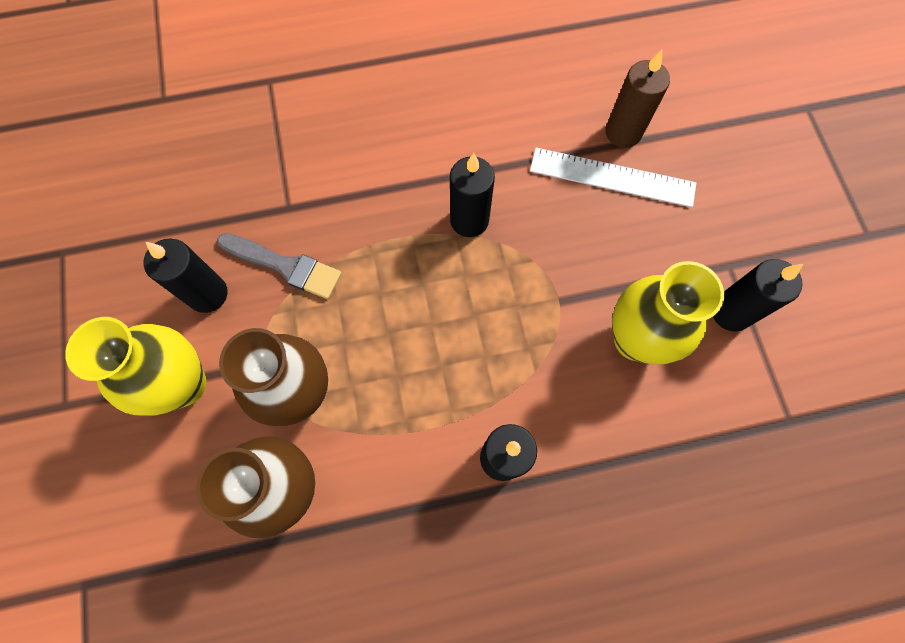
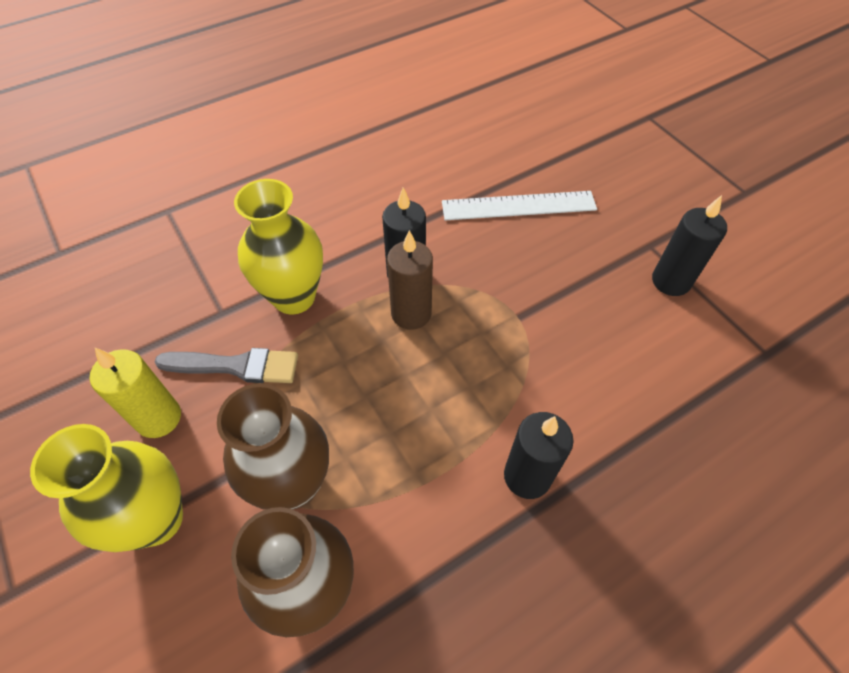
camera: 20 degrees left, 15 degrees down
black candle [143,239,227,313] -> yellow candle [90,348,181,438]
brown candle [606,50,670,148] -> brown candle moved to [387,230,433,330]
yellow vase [612,261,724,365] -> yellow vase moved to [234,179,323,315]

